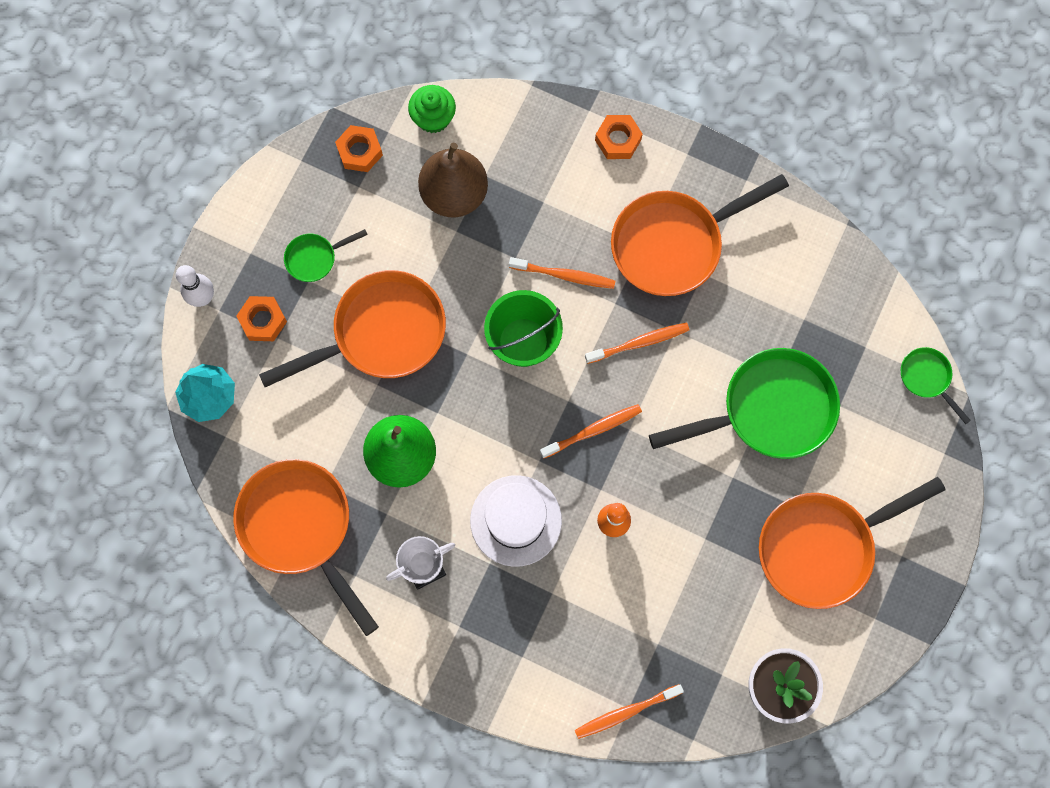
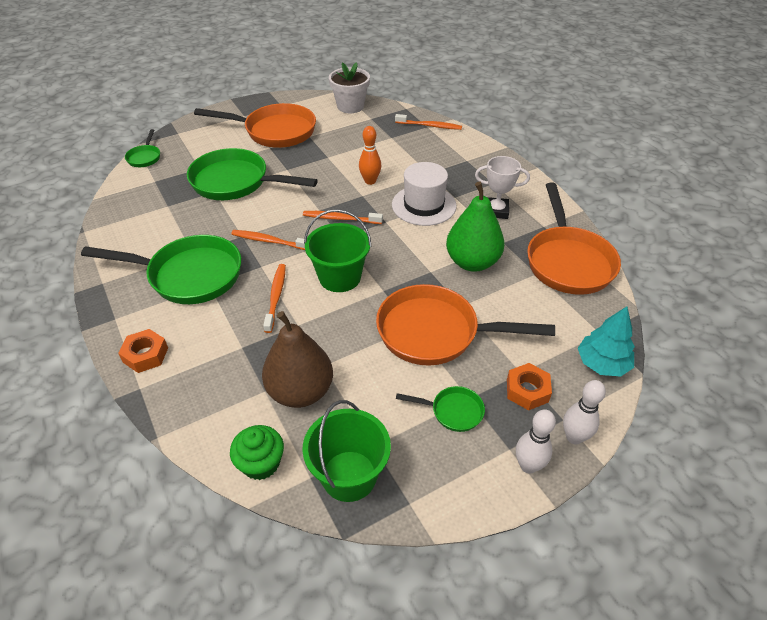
camera: 145 degrees left, 30 degrees down
orange nut [335,125,383,172] -> green bucket [302,400,391,502]
orange toothbrush [509,257,615,289] -> orange toothbrush turned 45 degrees clockwise [263,264,286,333]
orange pan [611,174,789,296] -> green pan [81,235,241,304]
none -> white bowling pin [516,409,556,474]

